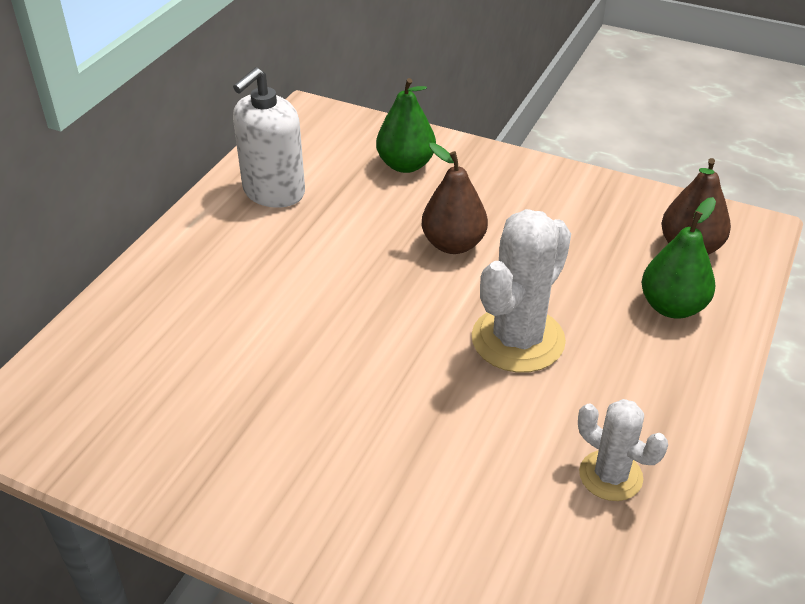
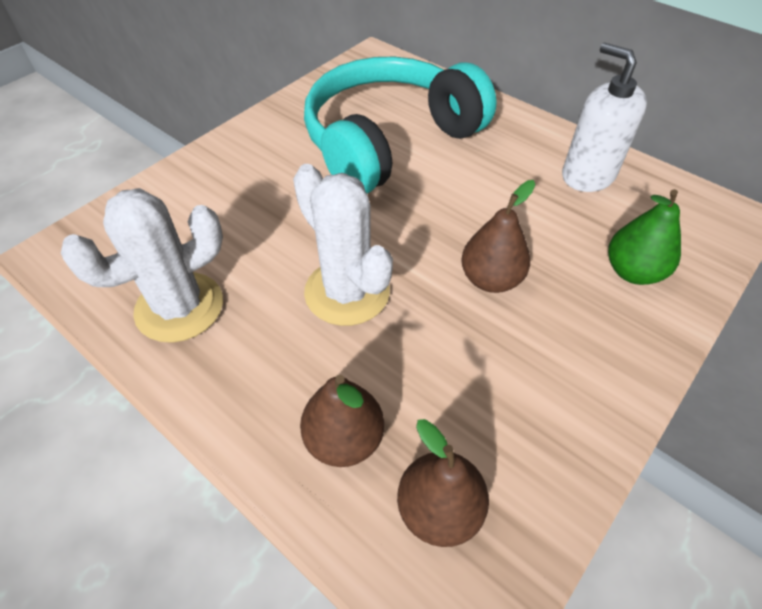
camera: 105 degrees right, 10 degrees up
white cactus [578,399,668,501] -> white cactus [61,188,223,343], size x1.69
green pear [641,197,716,319] -> brown pear [300,375,384,467]
none -> turquoise headphones [304,57,497,194]

